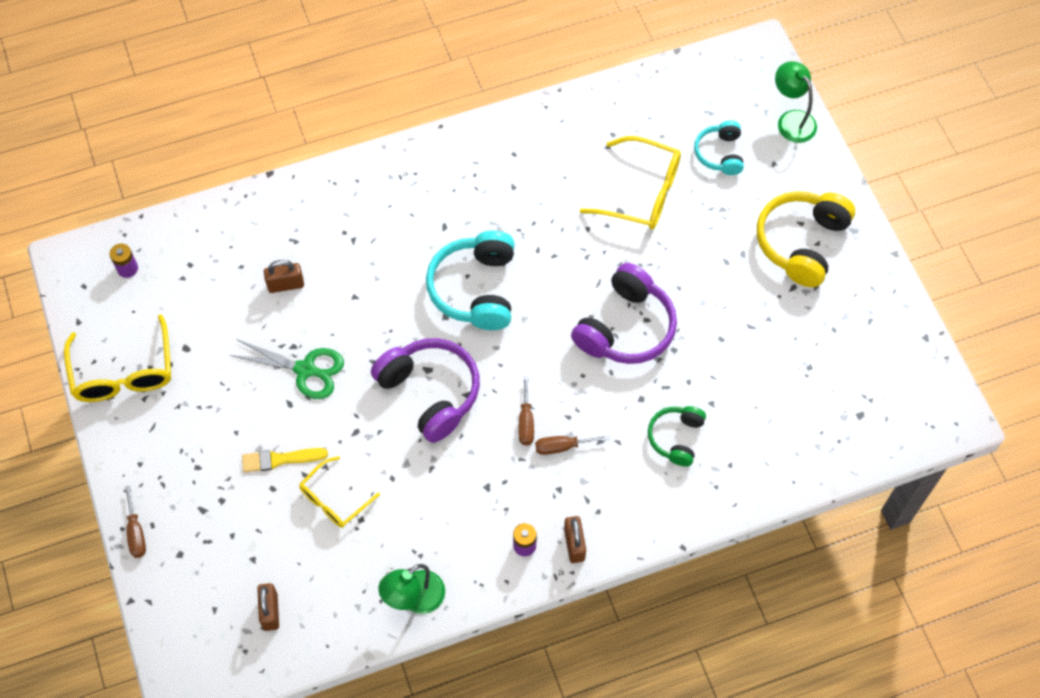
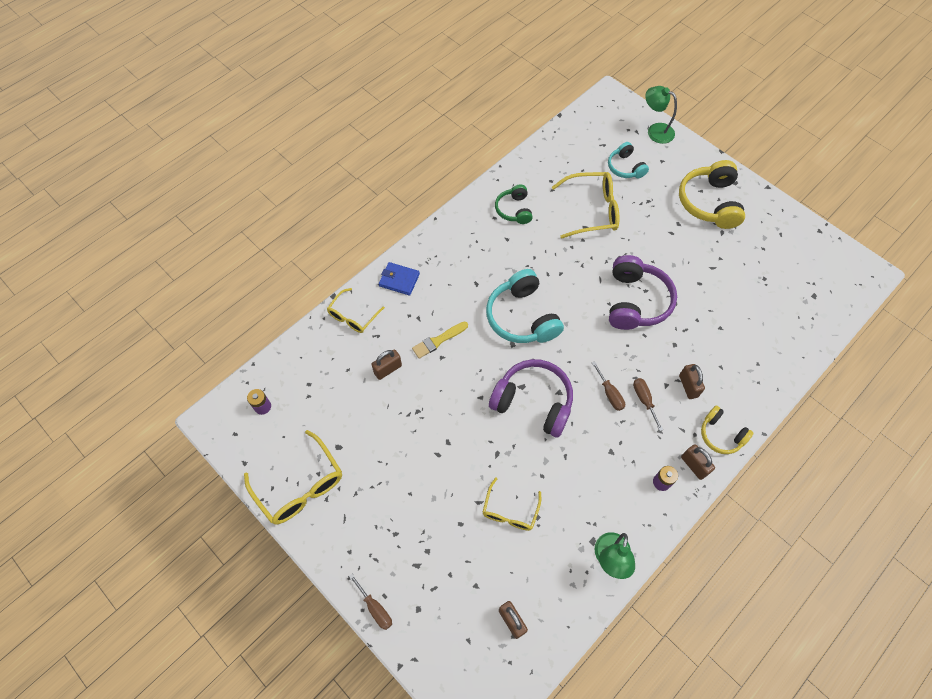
camera: 25 degrees left, 0 degrees up
green scissors [230,339,344,399] -> none
yellow brush [242,448,328,473] -> yellow brush moved to [412,321,468,359]
brown screwdriver [535,435,610,455] -> brown screwdriver turned 105 degrees clockwise [633,378,663,431]
green headphones [648,406,706,467] -> green headphones moved to [495,185,533,224]
none -> yellow glasses [327,288,385,333]
none -> blue wallet [379,262,420,296]
none -> brown padlock [679,364,705,399]
none -> yellow headphones [701,406,753,454]

